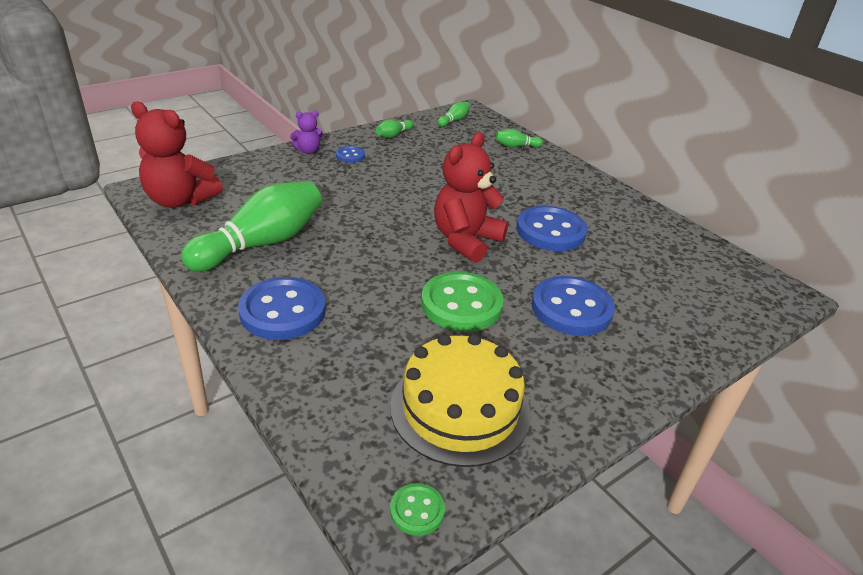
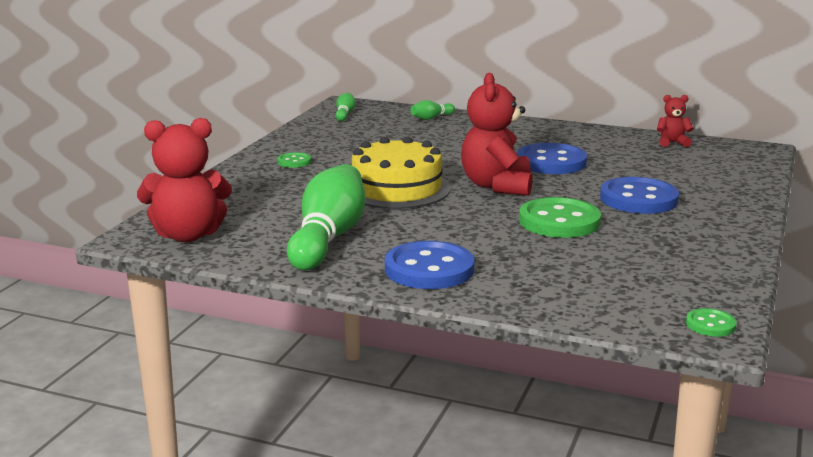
camera: 30 degrees left, 15 degrees down
purple teddy bear [290,110,323,154] -> none
blue button [336,146,365,163] -> green button [277,152,311,168]
green bowling pin [376,119,413,138] -> none
yellow cake [390,334,531,467] -> yellow cake moved to [352,136,451,209]
none -> red teddy bear [657,95,694,147]

